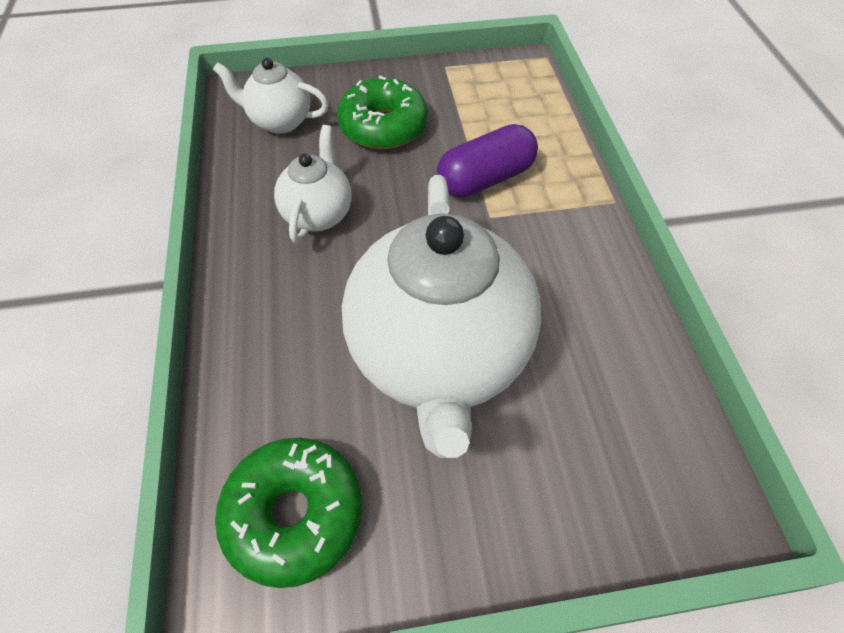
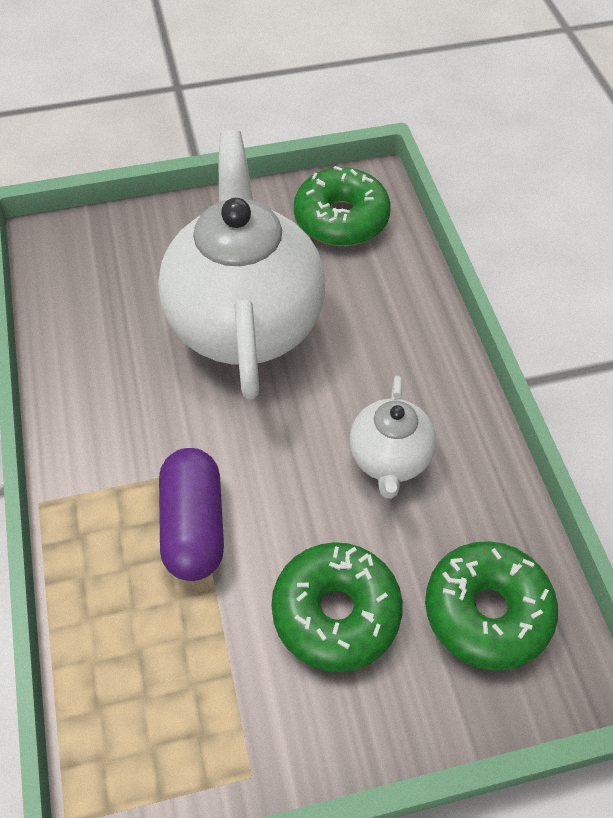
camera: 175 degrees right, 0 degrees up
white teapot [213,58,329,134] -> green donut [425,541,558,671]
purple capsule [437,124,538,198] -> purple capsule turned 60 degrees counterclockwise [159,448,224,581]

